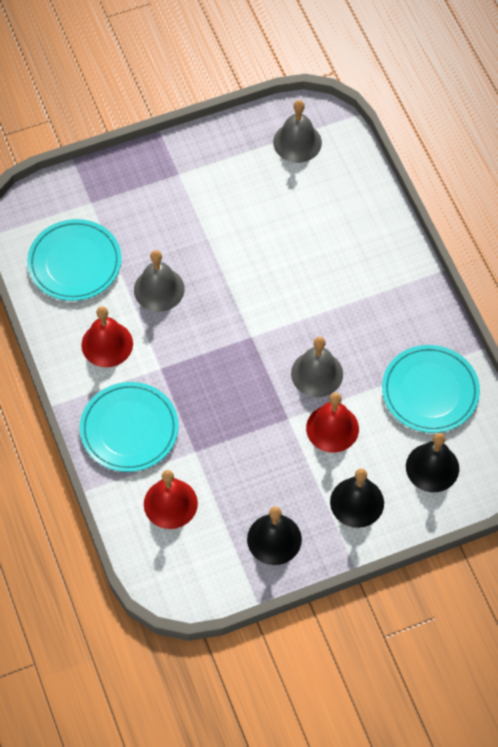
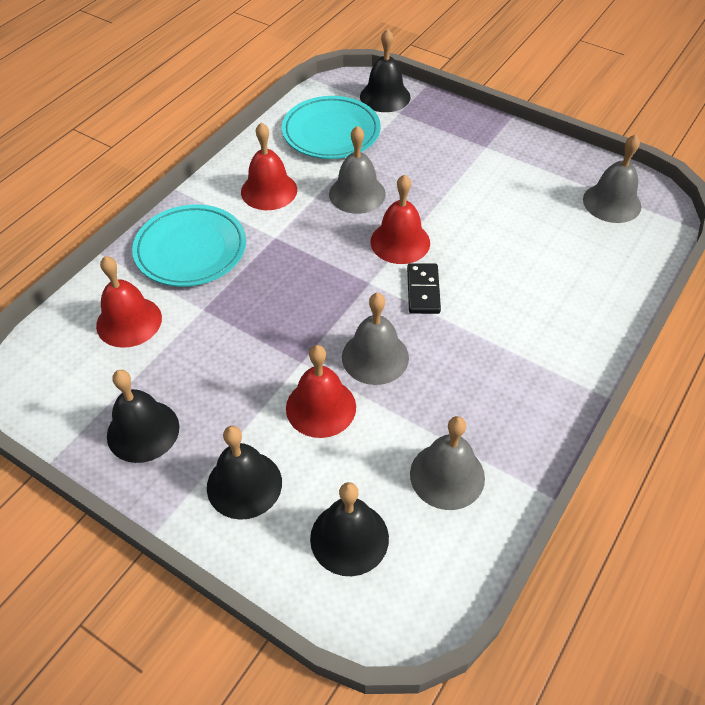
camera: 55 degrees right, 10 degrees down
turquoise plate [382,345,480,433] -> grey bell [410,416,485,510]
none -> black bell [360,29,410,112]
none -> red bell [371,174,430,264]
none -> black domino [407,263,441,314]

